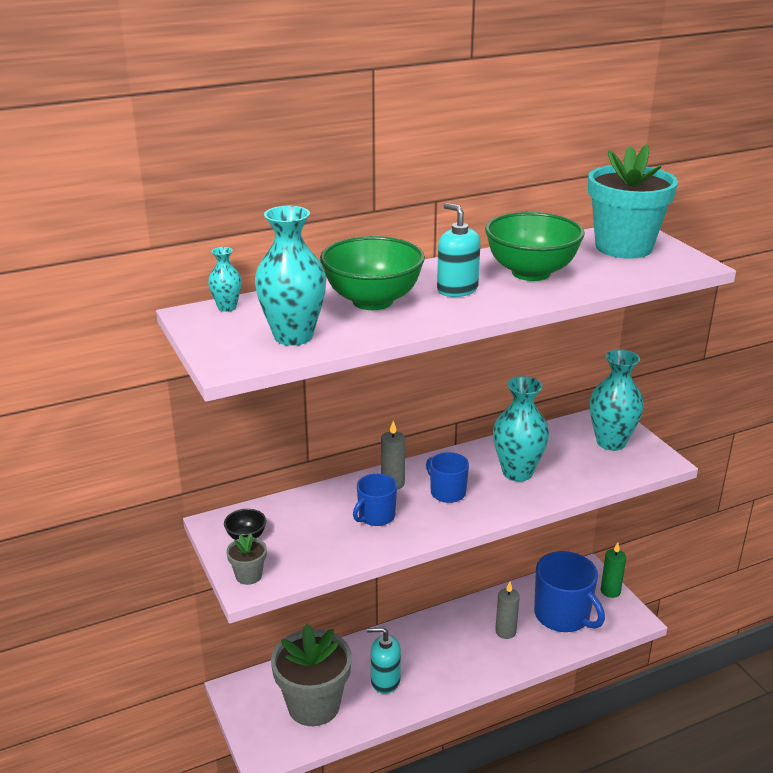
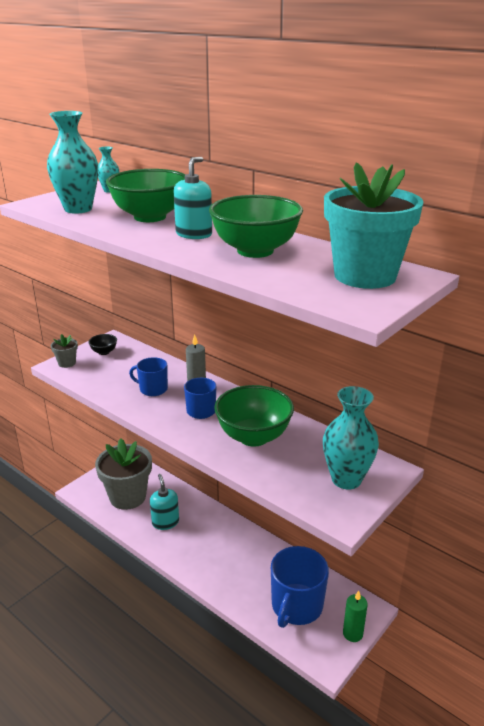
camera: 65 degrees right, 0 degrees up
turquoise vase [493,376,549,482] -> green bowl [214,385,294,447]
grey candle [495,582,520,639] -> none

